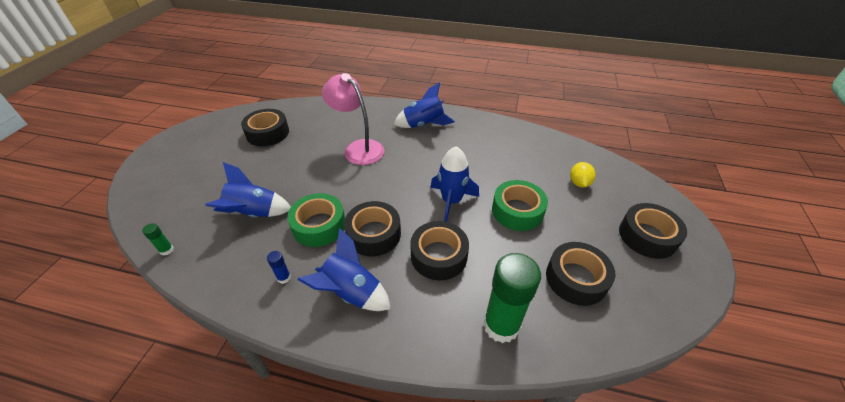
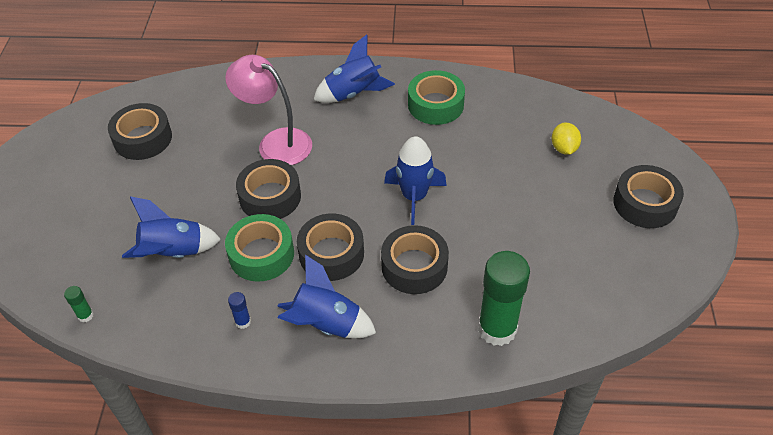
camera: 10 degrees left, 5 degrees up
green tape [492,180,548,231] -> green tape moved to [408,70,465,125]
black tape [546,242,616,306] -> black tape moved to [236,159,301,219]

